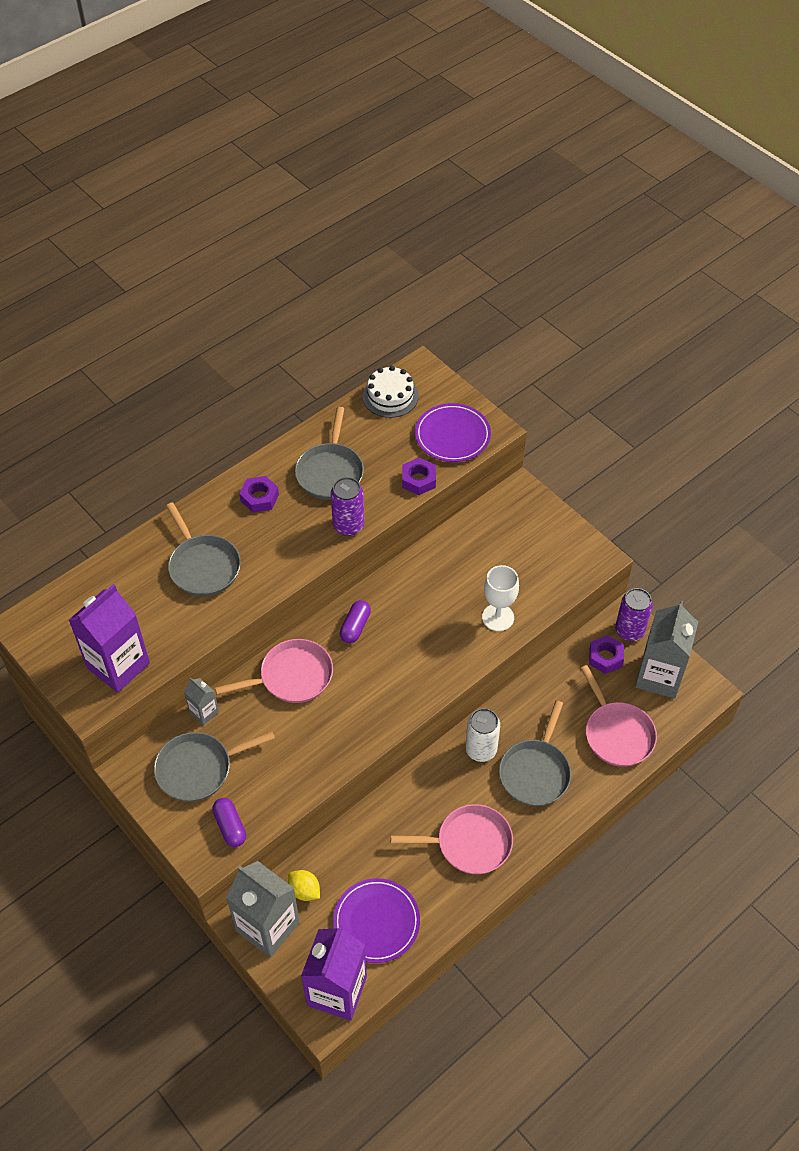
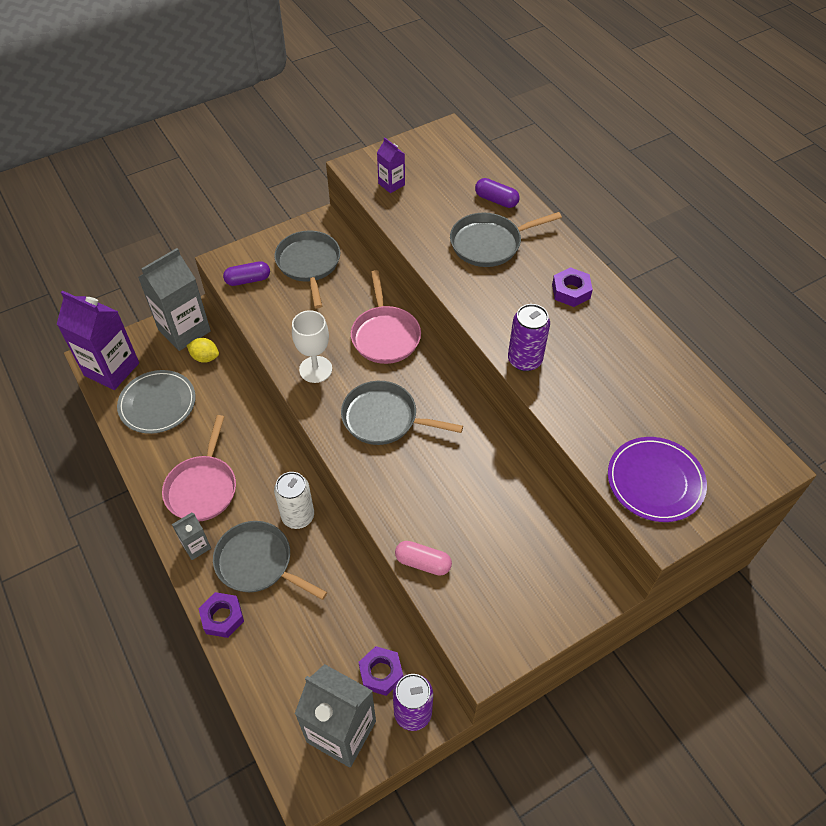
camera: 100 degrees right, 0 degrees up
purple carton [69,584,150,693] -> purple carton [377,137,405,193], size x0.49
grey carton [184,678,219,725] -> grey carton moved to [172,513,211,560]
yellow lemon [288,870,320,901] -> yellow lemon turned 60 degrees clockwise [186,338,219,363]
grey pan [295,407,364,500] -> grey pan moved to [341,381,463,445]
purple plate [333,878,420,963] -> grey plate [117,370,196,434]
purple capsule [340,600,371,643] -> purple capsule moved to [475,178,519,208]
white cake [362,366,419,418] -> none
purple nut [402,458,436,495] -> purple nut moved to [198,592,244,638]
white goblet [482,565,519,631] -> white goblet moved to [292,310,332,383]
pink pan [581,665,657,767] -> none
none -> pink capsule [395,541,452,576]

